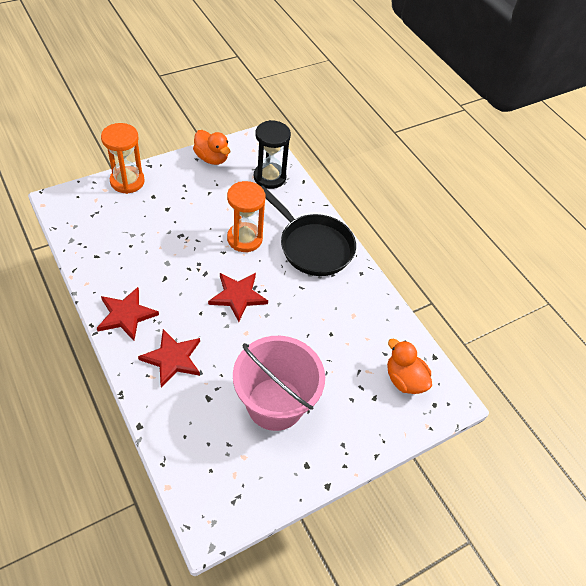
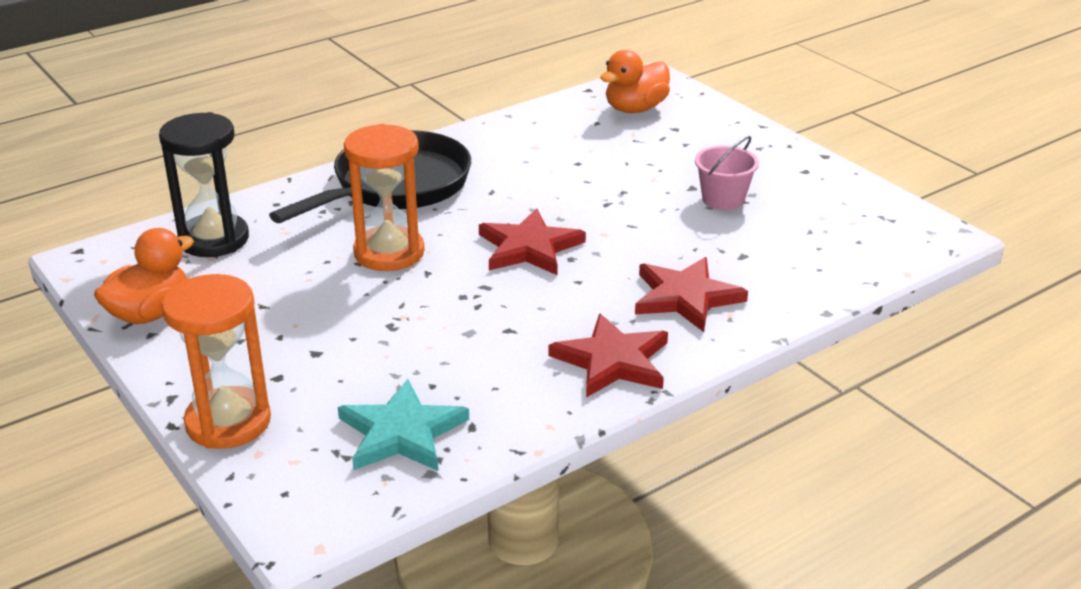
camera: 90 degrees left, 20 degrees down
pink bucket [233,336,325,431] -> pink bucket [695,136,759,210], size x0.47
none -> turquoise star [338,379,469,471]

